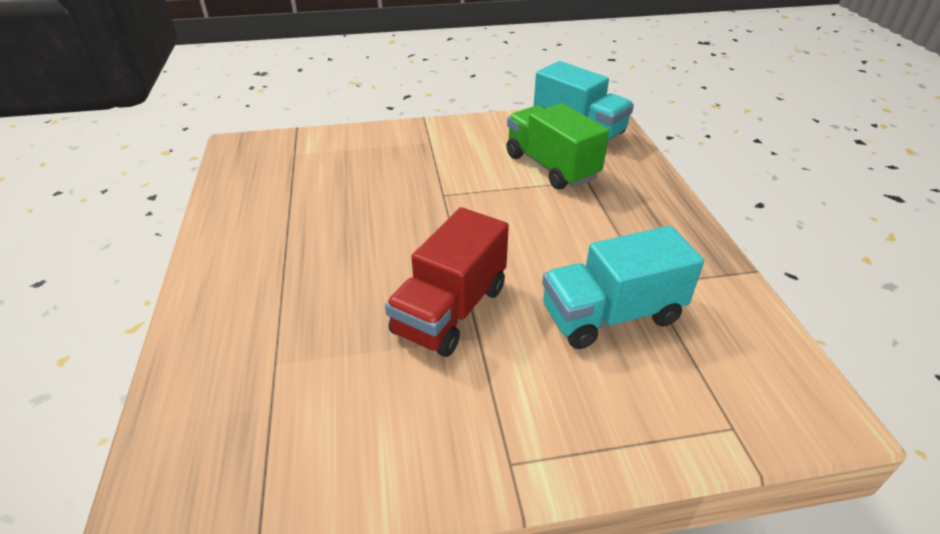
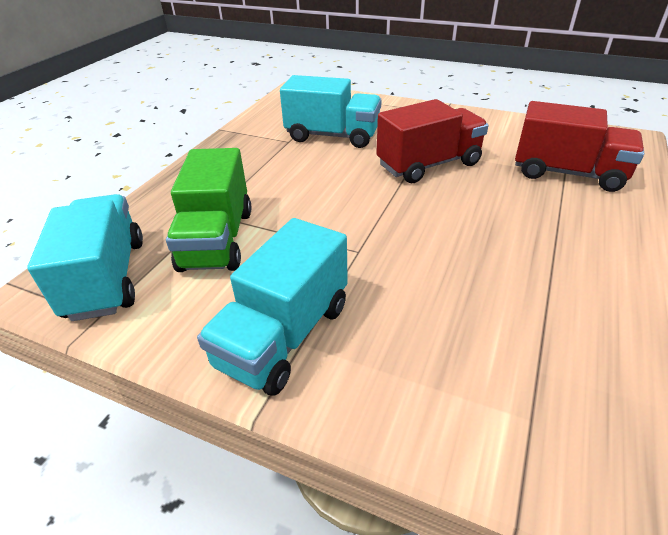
camera: 145 degrees left, 0 degrees up
none -> turquoise truck [197,218,348,396]
none -> red truck [515,101,644,192]

